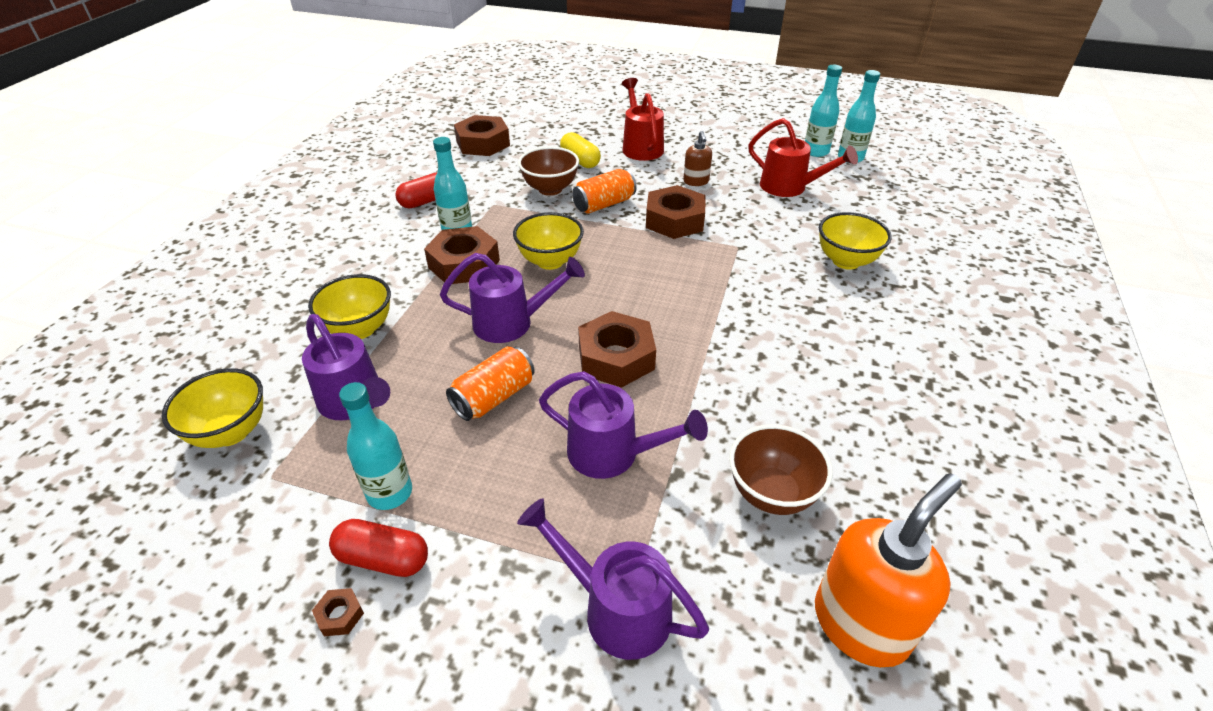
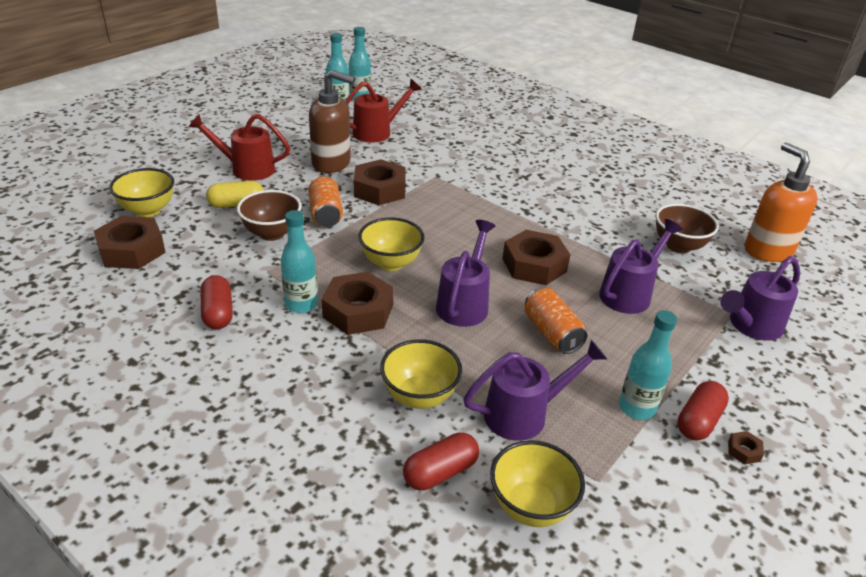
camera: 70 degrees left, 5 degrees down
brown soap dispenser [683,131,712,186] -> brown soap dispenser [309,70,355,173], size x1.96
yellow bowl [819,212,892,270] -> yellow bowl moved to [109,168,174,217]
none -> red capsule [403,432,479,490]

